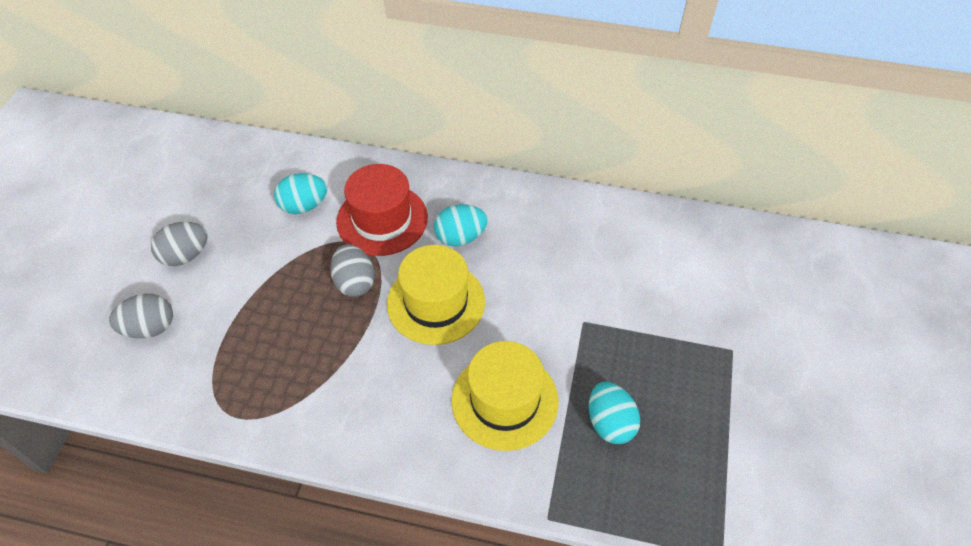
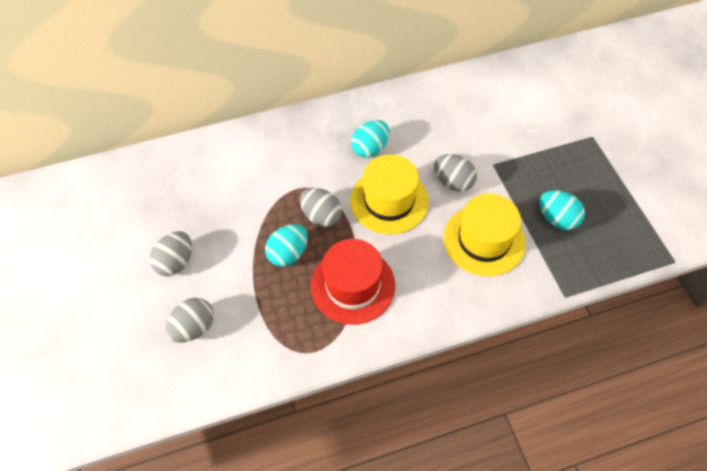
camera: 30 degrees left, 5 degrees up
turquoise egg [274,173,327,214] -> turquoise egg moved to [265,224,308,266]
red hat [336,164,428,256] -> red hat moved to [311,239,395,325]
none -> grey egg [434,154,477,192]

